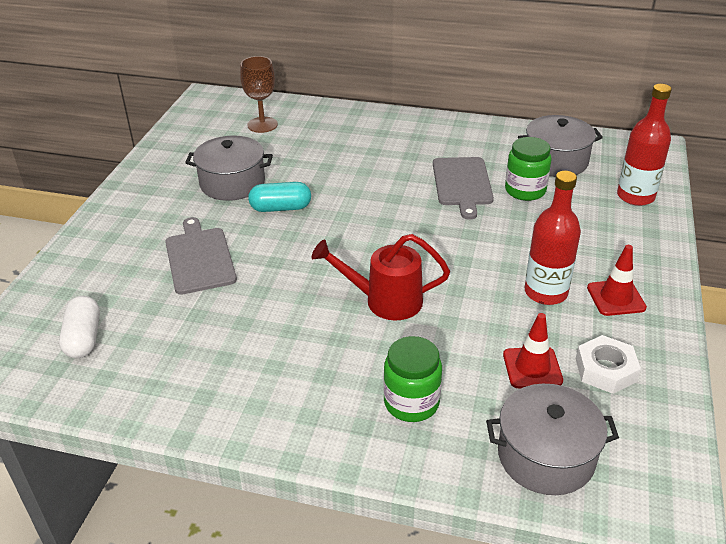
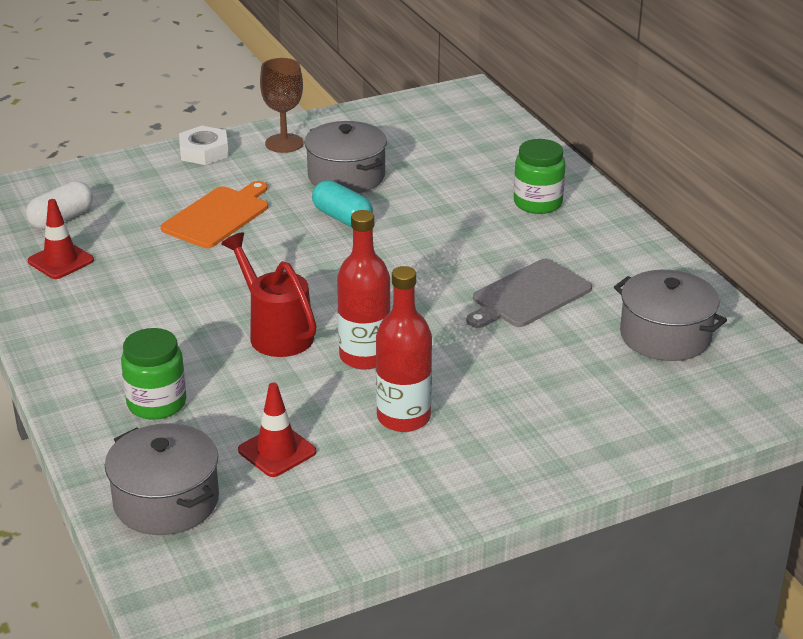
camera: 50 degrees right, 5 degrees down
grey cutting board [165,217,237,295] -> orange cutting board [161,181,268,248]
brown goblet [240,56,278,133] -> brown goblet moved to [260,58,304,153]
green jar [505,137,552,201] -> green jar moved to [514,139,566,214]
white nut [576,335,641,394] -> white nut moved to [179,126,229,165]
red traffic cone [587,245,647,316] -> red traffic cone moved to [28,199,94,279]
red bottle [617,84,672,206] -> red bottle moved to [337,210,391,370]

